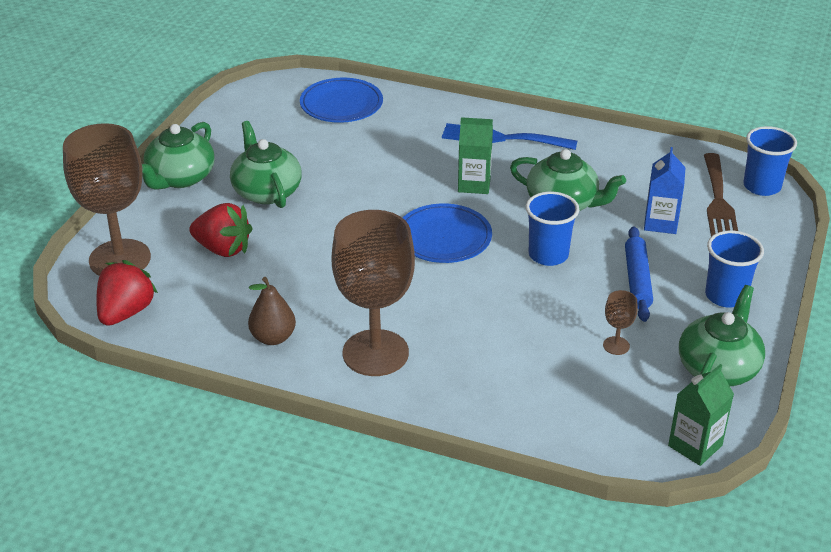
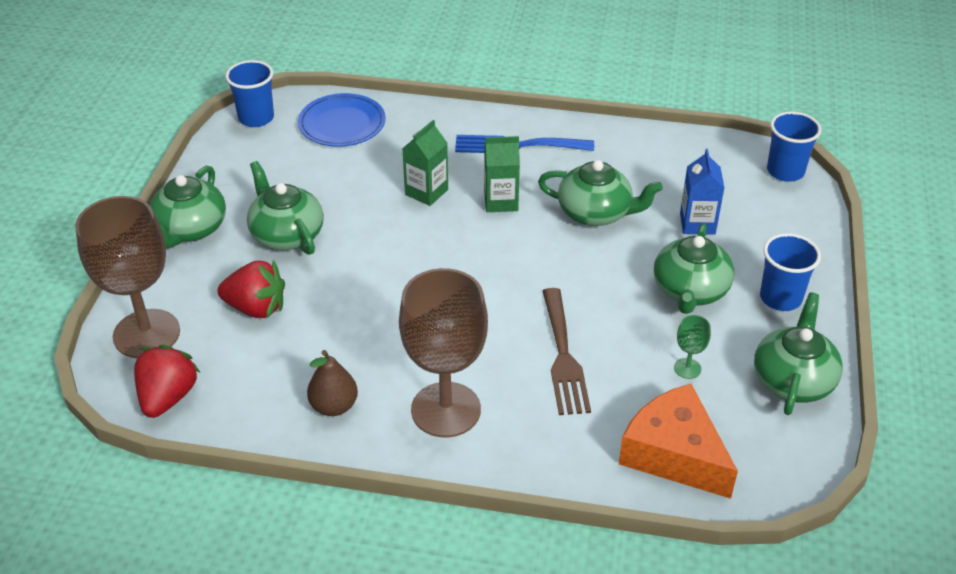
camera: 10 degrees left, 5 degrees up
blue plate [403,204,492,263] -> none
blue cup [526,192,579,266] -> blue cup moved to [225,60,274,127]
brown goblet [603,290,638,355] -> green goblet [674,315,711,379]
blue rolling pin [625,226,653,322] -> green teapot [654,223,734,314]
green carton [668,364,734,466] -> green carton moved to [402,120,448,206]
brown fork [704,153,738,237] -> brown fork moved to [543,288,591,415]
none -> orange cheese [619,384,738,499]

